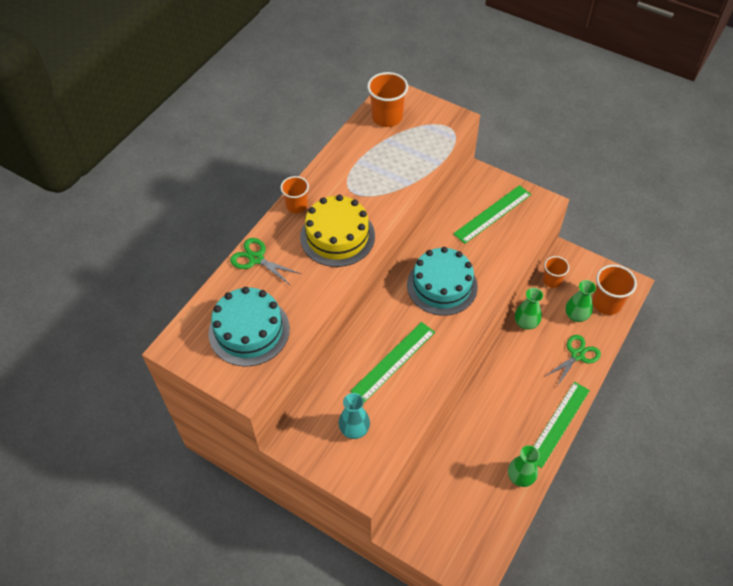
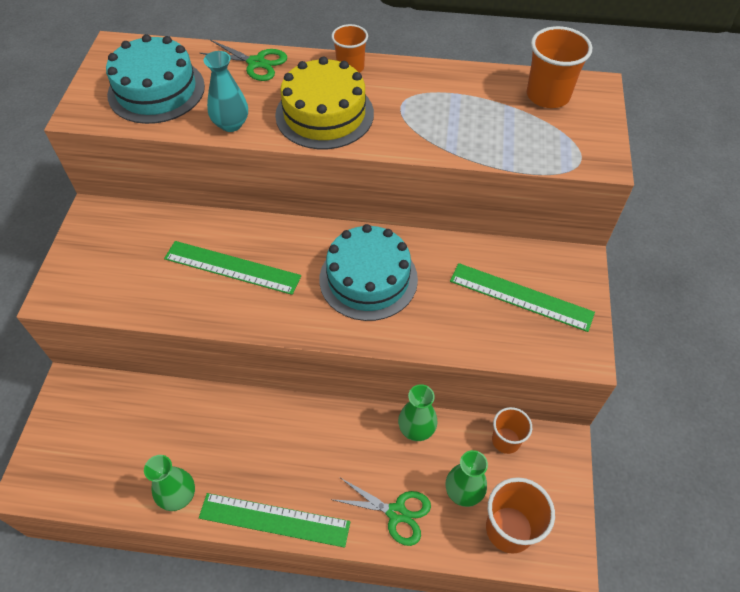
camera: 65 degrees right, 0 degrees up
green scissors [230,238,301,286] -> green scissors turned 105 degrees clockwise [200,40,287,81]
turquoise vase [338,393,370,439] -> turquoise vase moved to [204,51,248,132]

